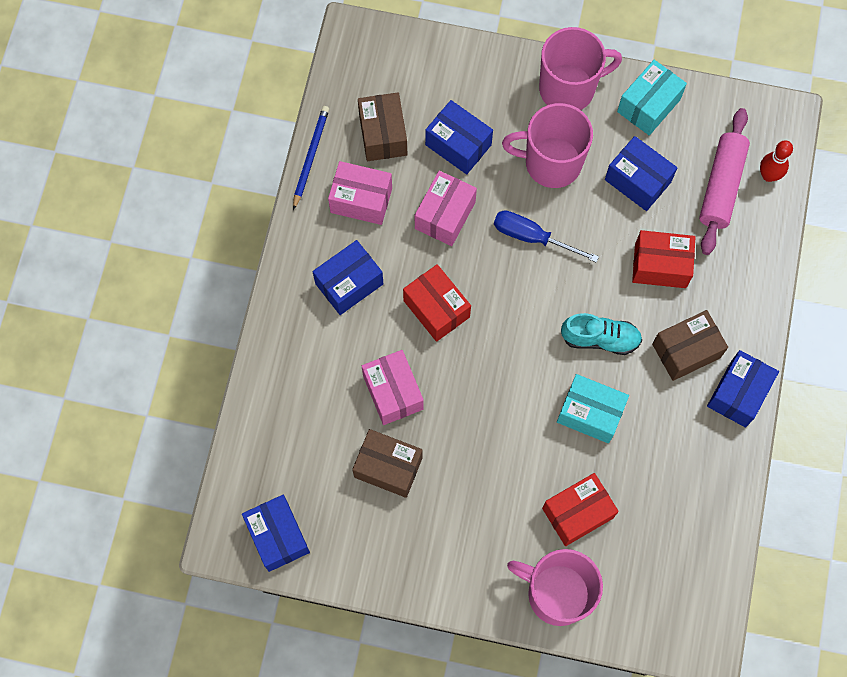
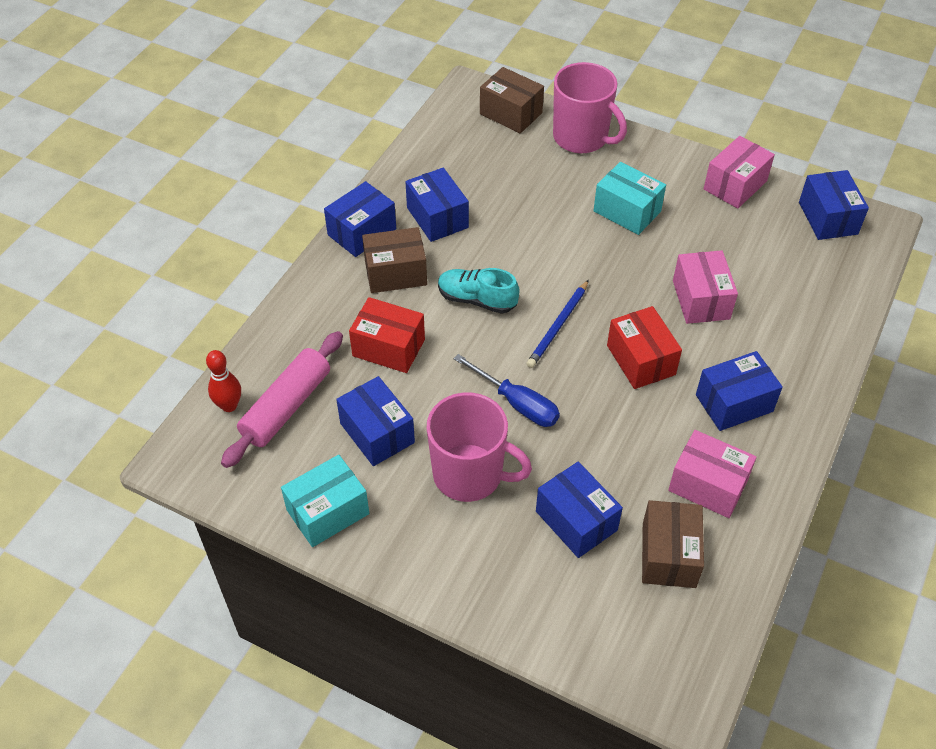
camera: 165 degrees left, 20 degrees down
blue pencil [293,106,329,210] -> blue pencil moved to [526,280,589,368]
brown box [352,429,423,498] -> brown box moved to [480,67,544,133]
pink box [415,171,477,246] -> pink box moved to [704,136,775,209]
pink mug [539,27,622,110] -> none
red box [542,473,619,546] -> none
turquoise box [557,374,629,443] -> turquoise box moved to [593,162,666,235]
none -> blue box [405,168,469,242]

